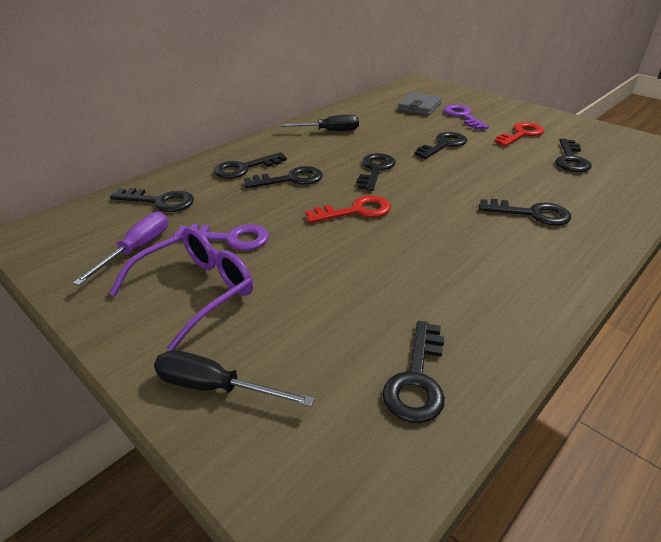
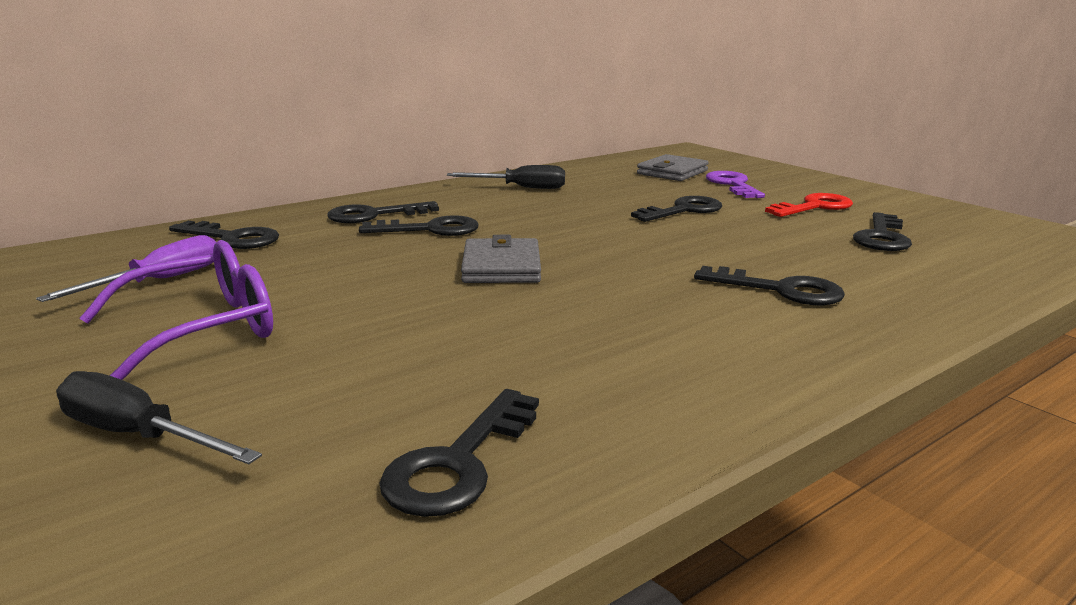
camera: 10 degrees right, 15 degrees down
purple key [173,224,269,250] -> none
red key [306,195,391,223] -> grey wallet [461,235,541,283]
black key [357,153,396,191] -> none

